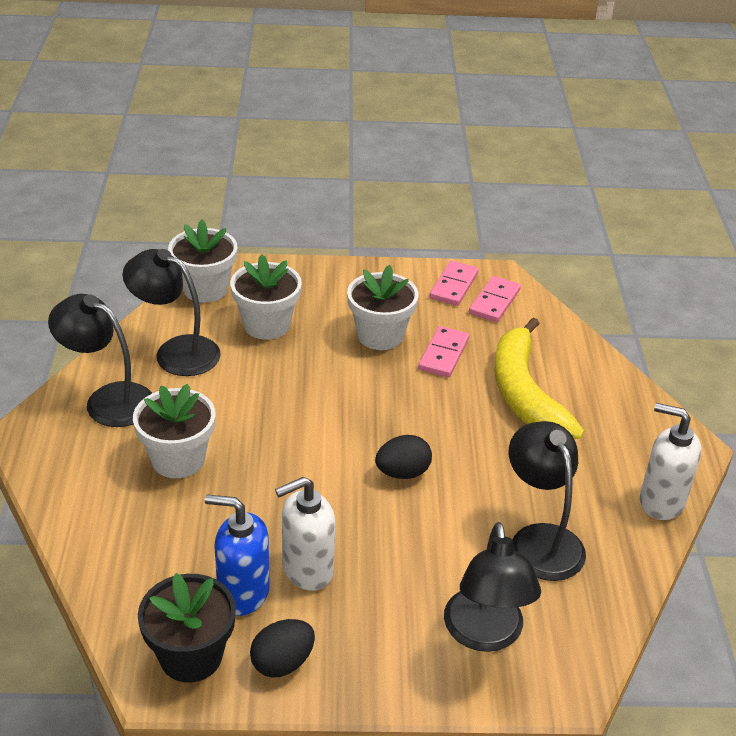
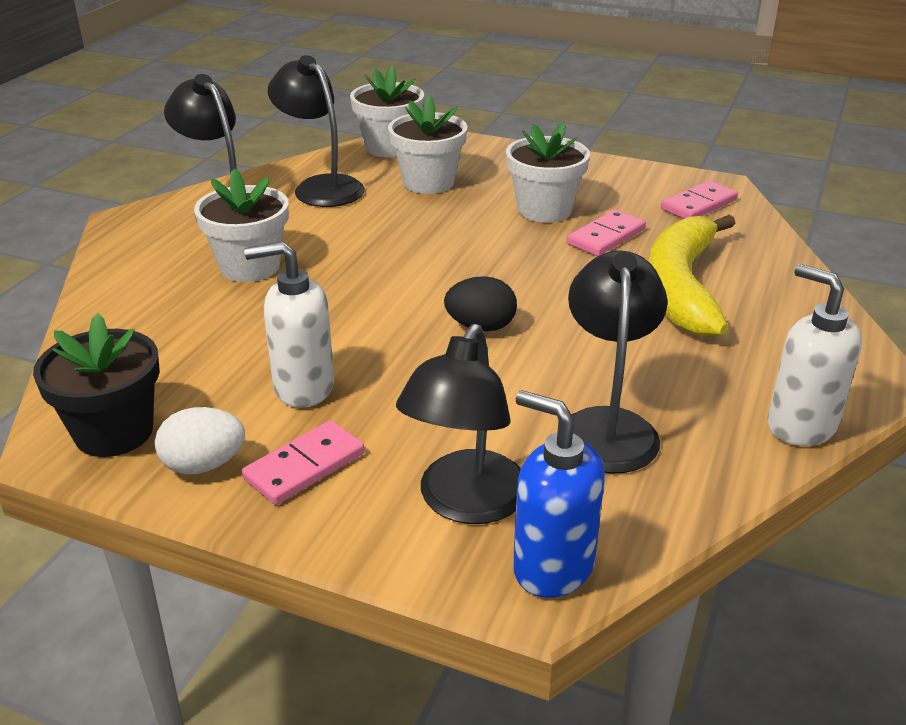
camera: 25 degrees right, 5 degrees down
blue soap dispenser [205,494,270,616] -> blue soap dispenser moved to [513,390,605,598]
black egg [250,619,315,678] -> white egg [155,407,245,474]
pink domino [430,261,479,306] -> pink domino moved to [242,420,365,505]

